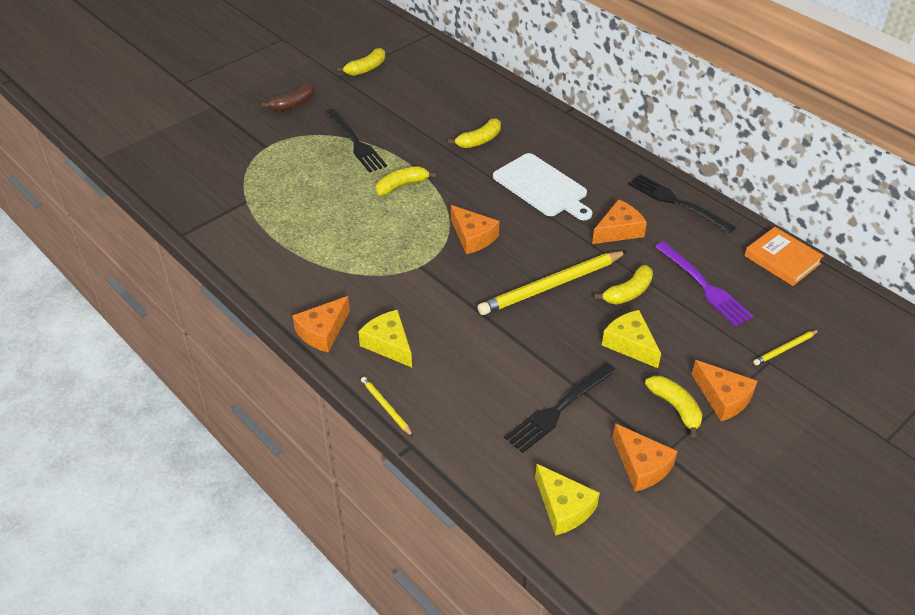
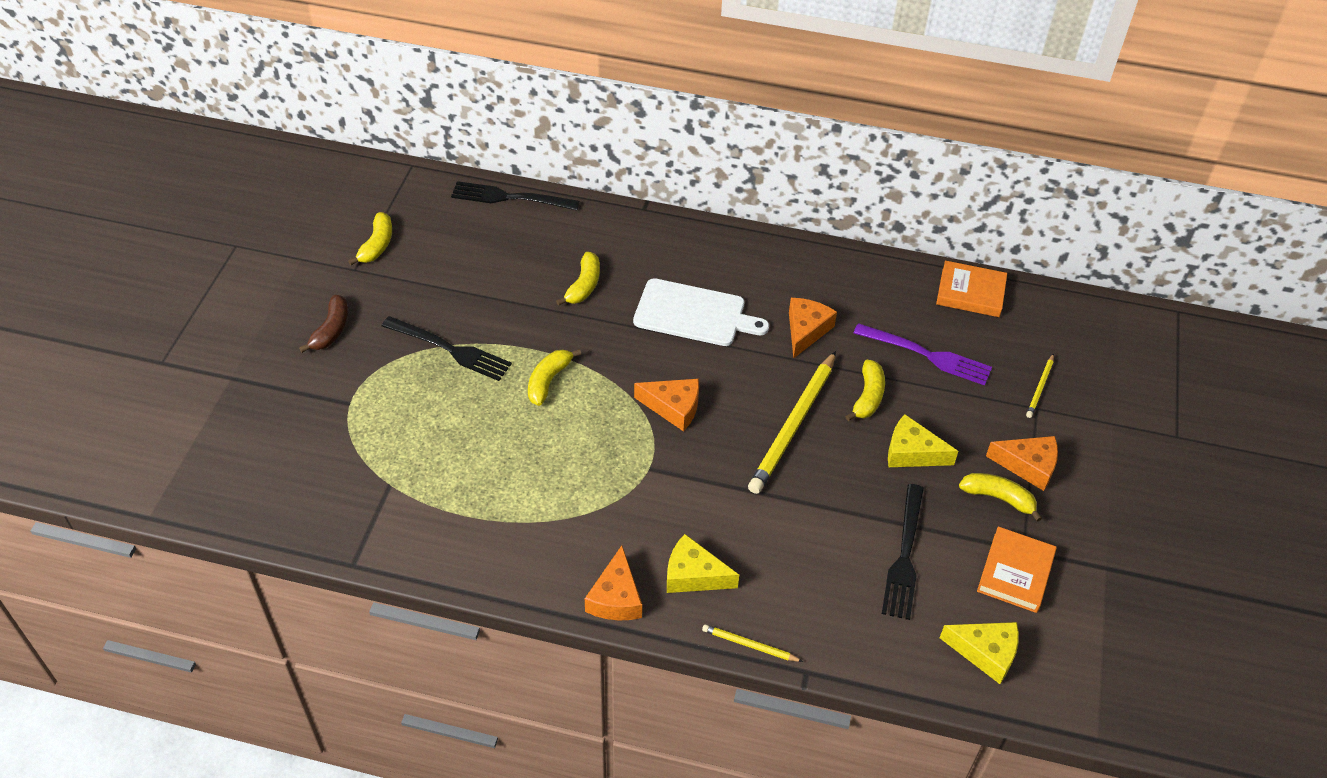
camera: 35 degrees left, 5 degrees up
orange cheese [612,423,678,492] -> orange book [977,526,1057,613]
black fork [628,174,736,234] -> black fork moved to [451,181,580,210]

